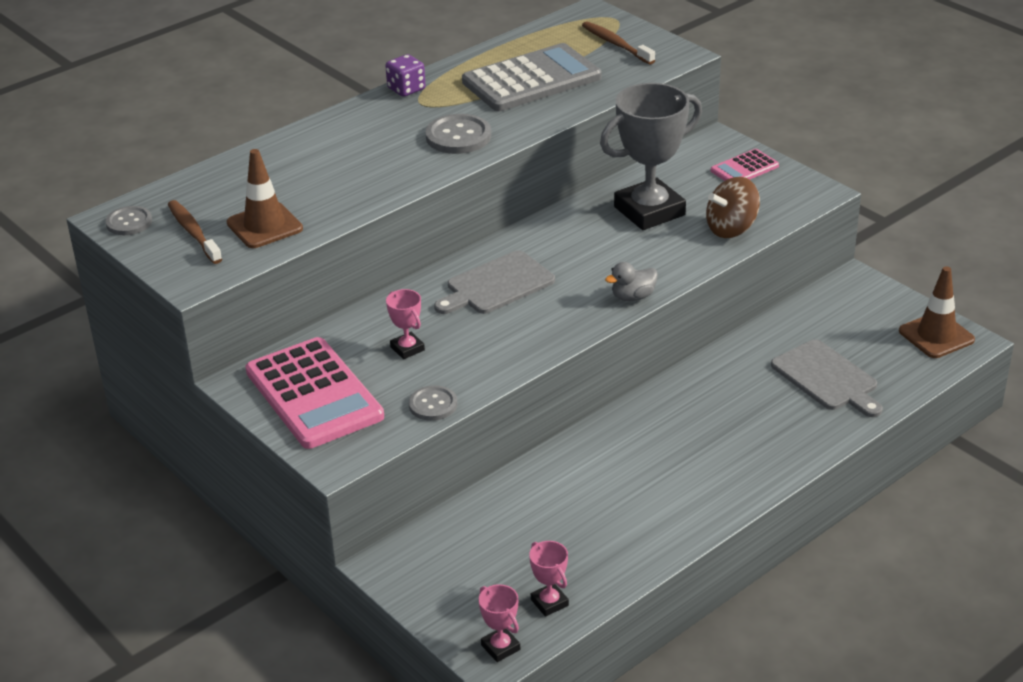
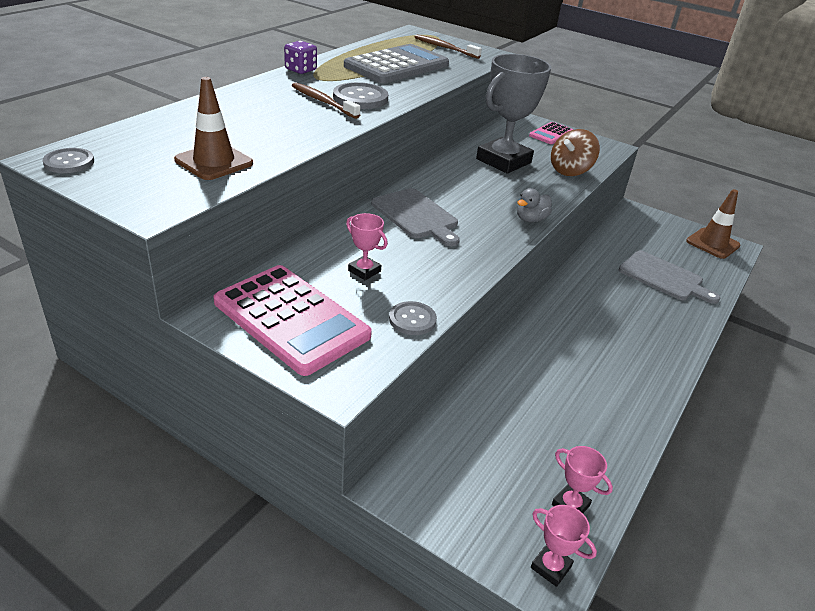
camera: 20 degrees left, 0 degrees up
brown toothbrush [168,200,222,264] -> brown toothbrush moved to [292,82,360,119]
grey cutting board [434,251,555,314] -> grey cutting board turned 75 degrees counterclockwise [371,188,460,246]

